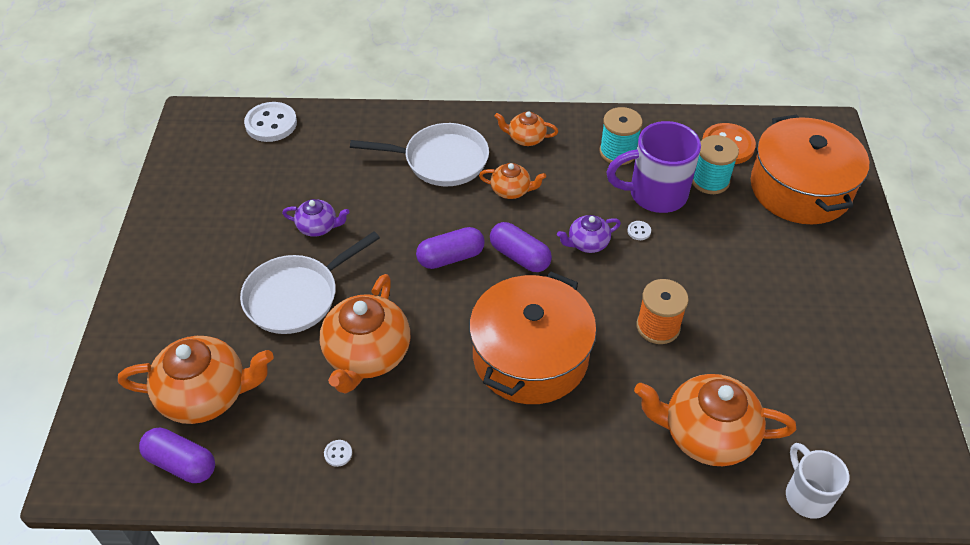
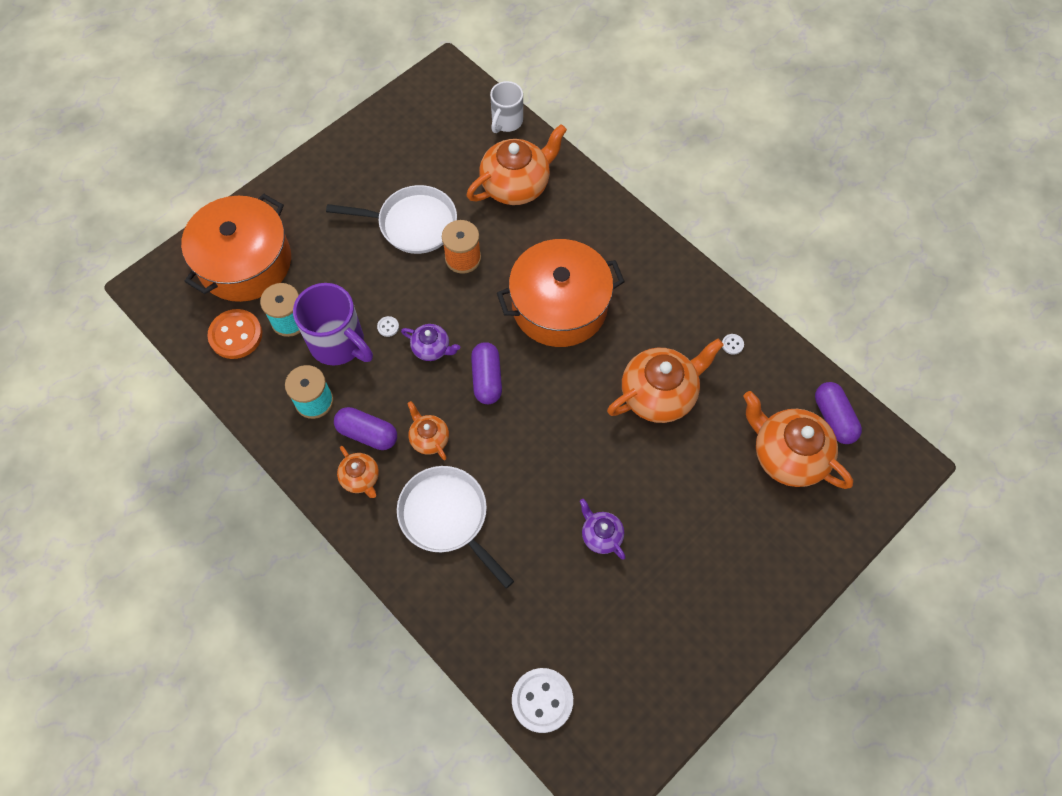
camera: 135 degrees left, 15 degrees up
white pan [240,231,380,334] -> white pan moved to [326,185,457,254]
purple capsule [416,227,485,269] -> purple capsule moved to [334,407,397,450]
orange teapot [634,374,796,466] -> orange teapot turned 90 degrees counterclockwise [466,124,567,205]

